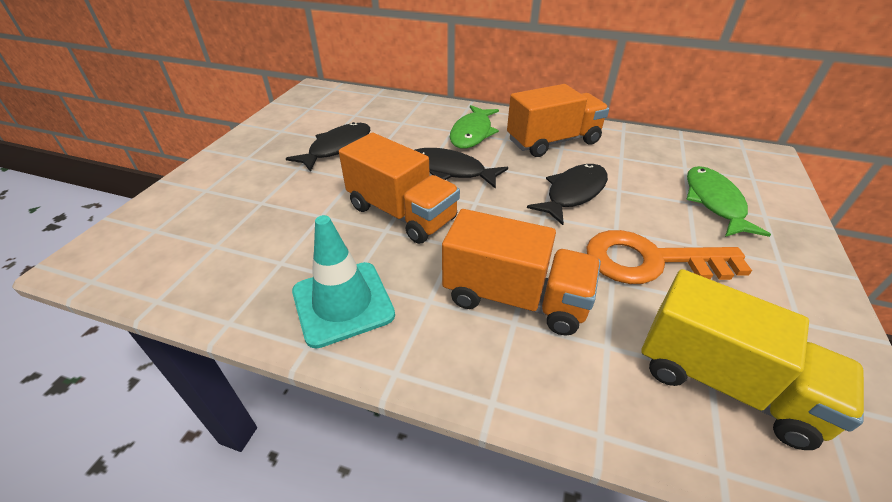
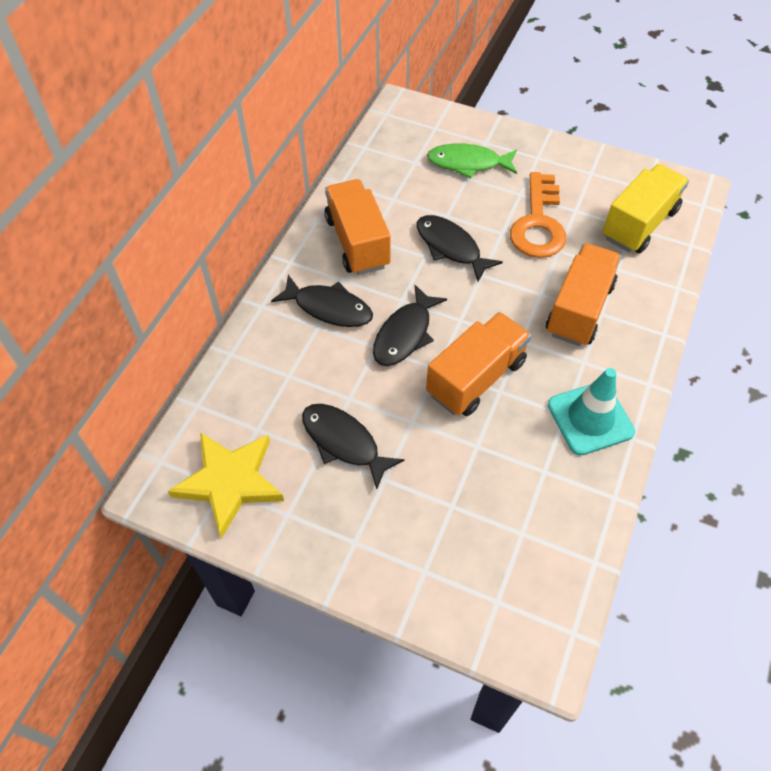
camera: 85 degrees left, 15 degrees up
green fish [450,105,499,149] -> black fish [271,275,373,327]
none -> yellow star [168,432,284,538]

